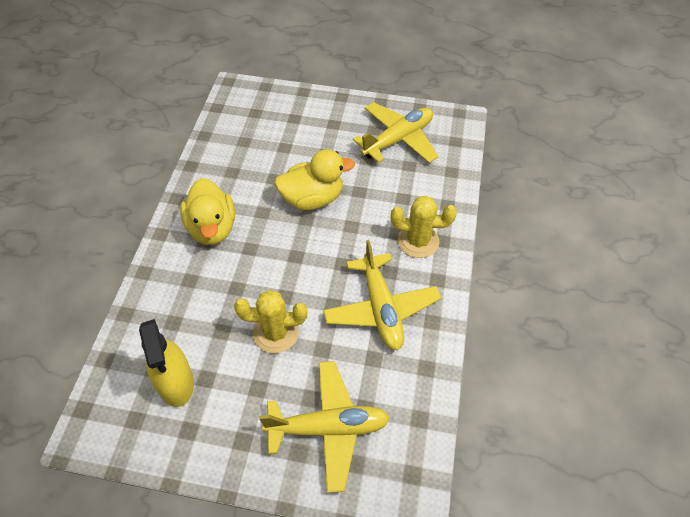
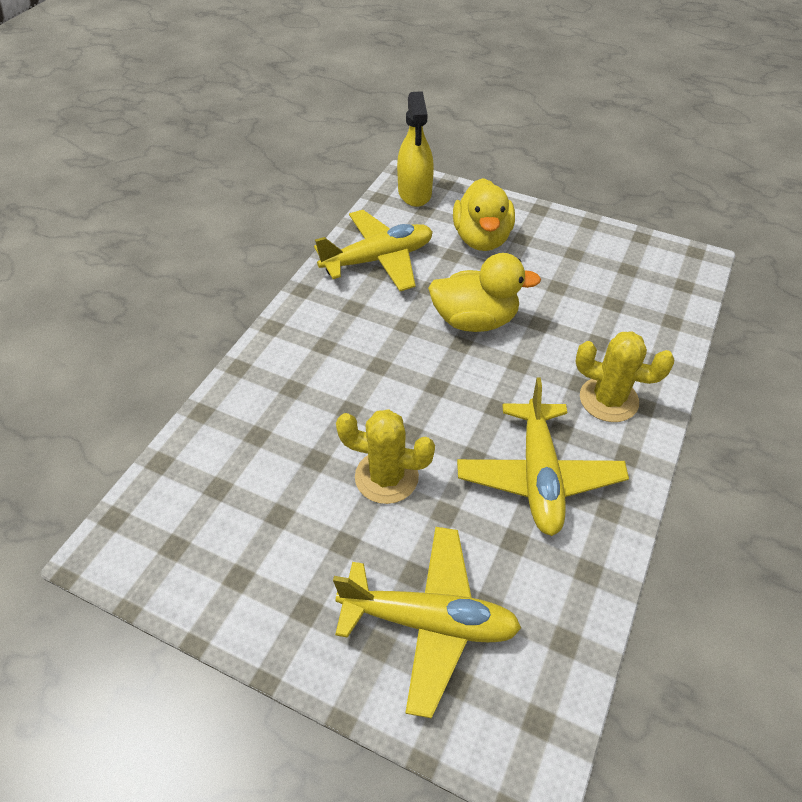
camera: 15 degrees right, 5 degrees down
yellow spray bottle [139,319,194,407] -> yellow spray bottle moved to [397,91,434,207]
yellow duck [180,178,235,245] -> yellow duck moved to [453,178,515,251]
yellow plane [353,102,439,163] -> yellow plane moved to [314,210,433,291]

